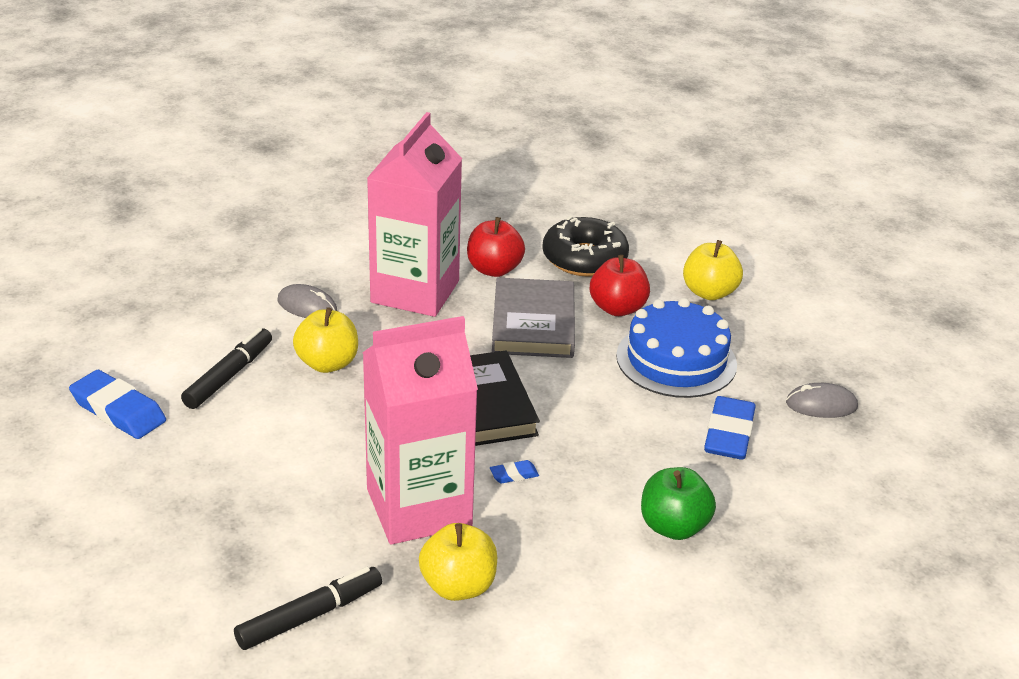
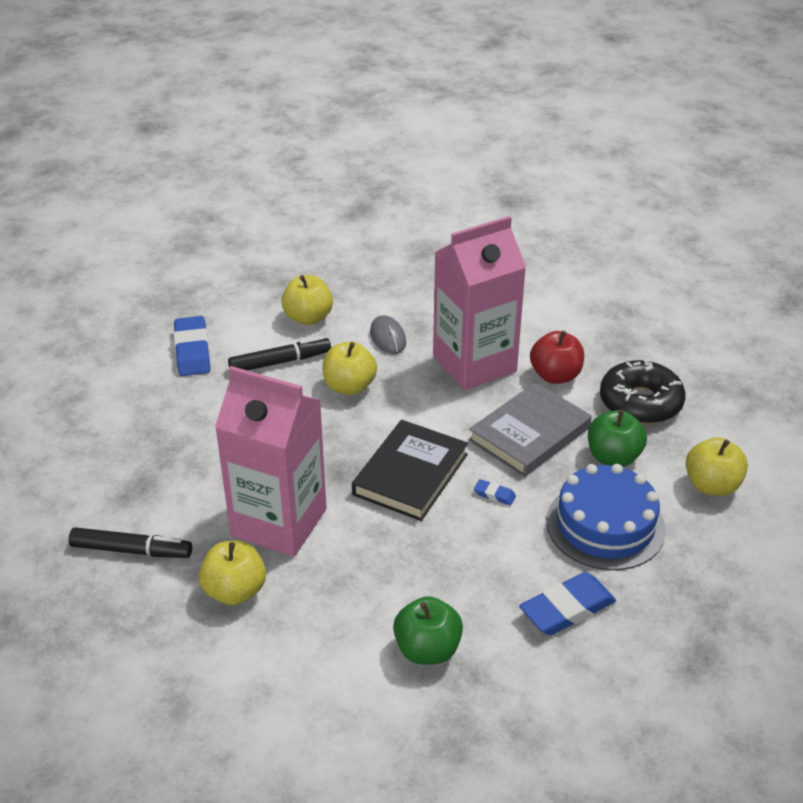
camera: 45 degrees right, 5 degrees up
blue eraser [490,460,539,483] -> blue eraser moved to [474,479,516,506]
red apple [590,255,650,316] -> green apple [588,410,647,467]
grey mouse [786,383,858,418] -> none
none -> yellow apple [281,275,333,325]

